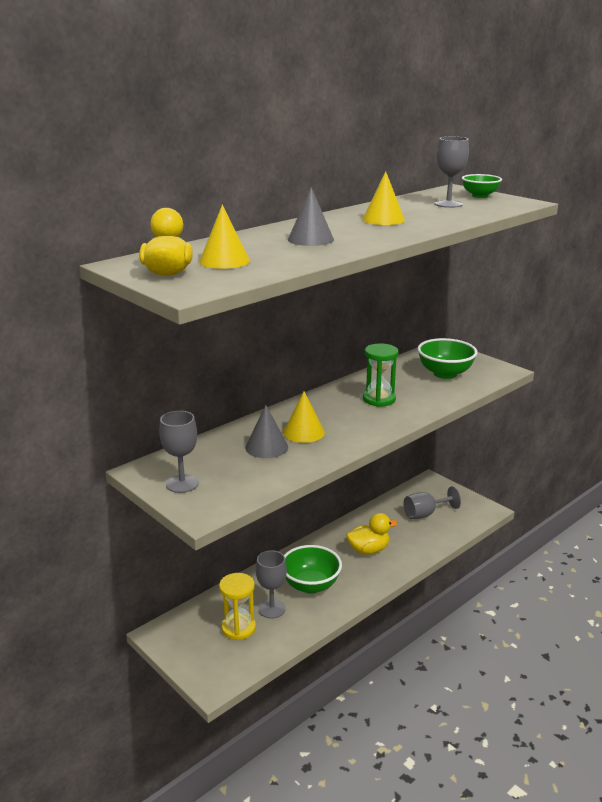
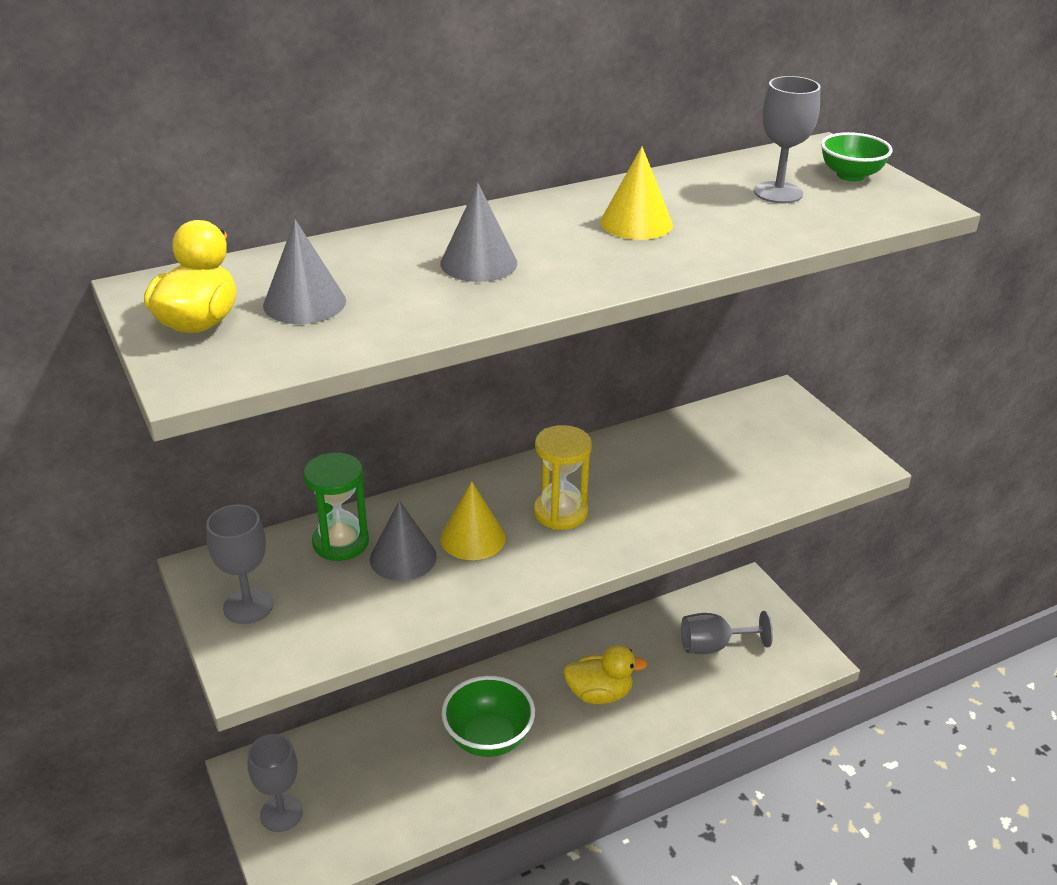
camera: 15 degrees right, 10 degrees up
yellow cone [199,205,250,269] -> grey cone [263,219,346,324]
yellow hourglass [219,573,256,640] -> yellow hourglass moved to [534,425,592,530]
grey goblet [256,550,287,618] -> grey goblet moved to [248,734,303,832]
green hourglass [363,343,399,407] -> green hourglass moved to [303,453,369,561]
green bowl [417,338,477,379] -> none

